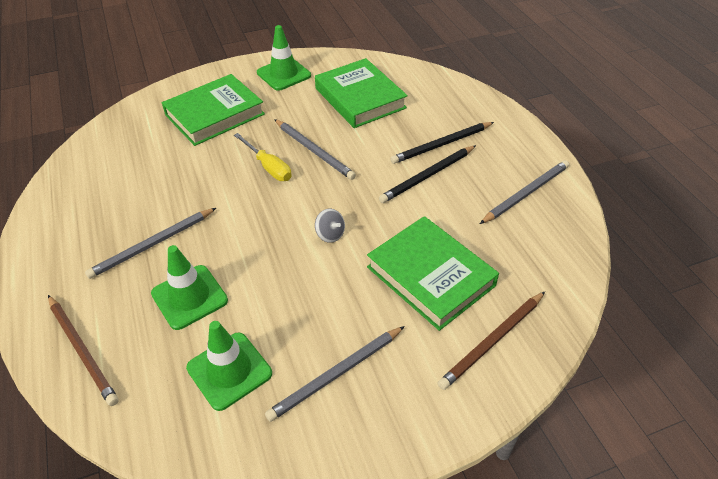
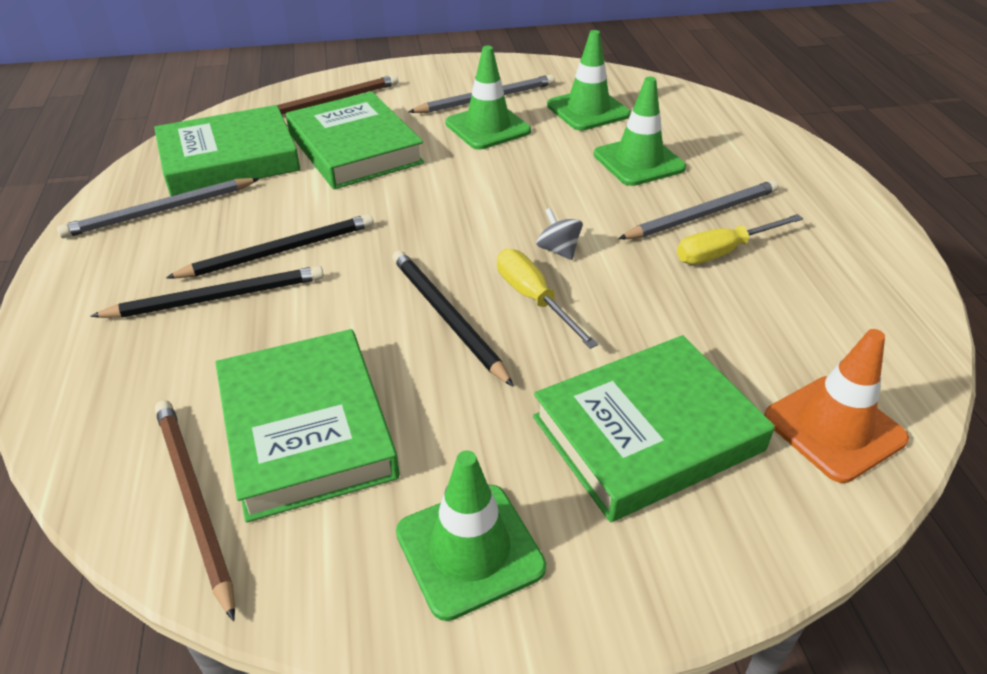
camera: 170 degrees left, 5 degrees down
brown pencil [48,295,119,406] -> brown pencil moved to [155,400,235,622]
grey pencil [274,119,356,180] -> black pencil [392,250,514,387]
grey spinning top [315,209,345,243] -> grey spinning top moved to [536,208,583,260]
none -> green book [154,105,300,196]
none -> green traffic cone [445,46,531,149]
none -> yellow screwdriver [677,214,803,264]
none -> orange traffic cone [764,329,909,483]

